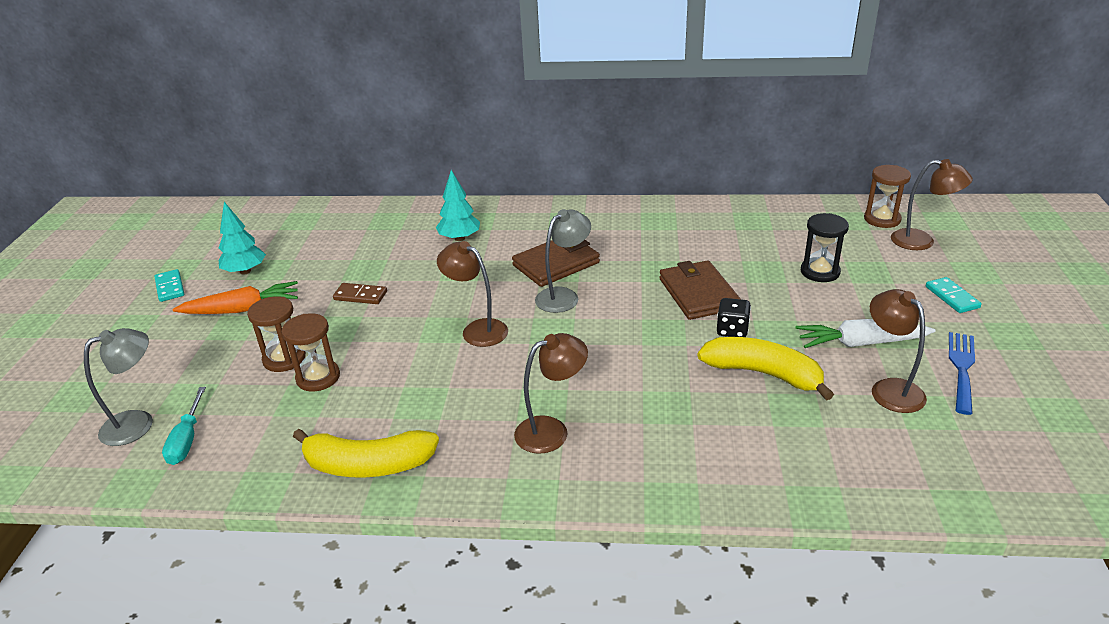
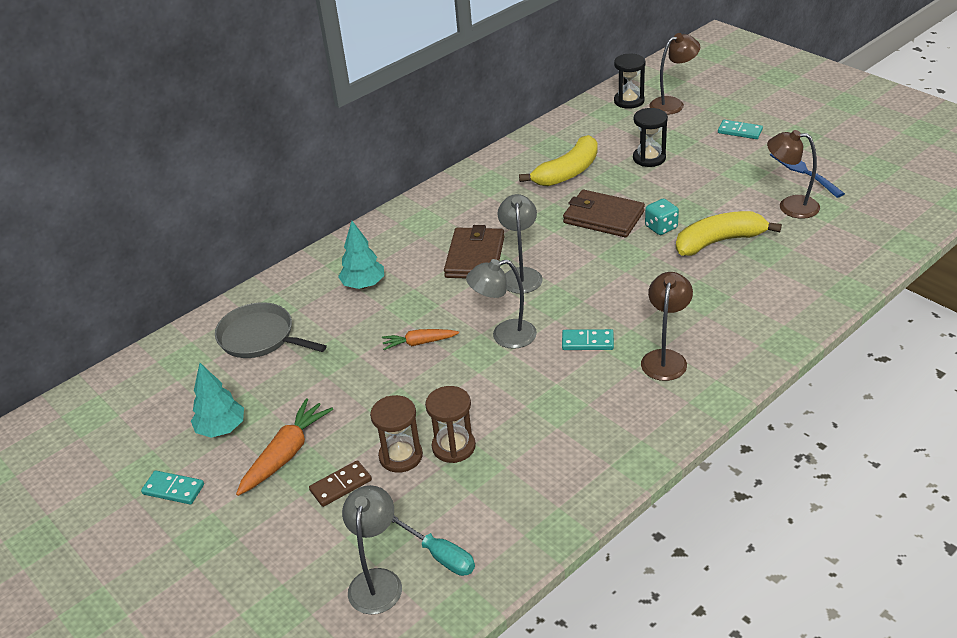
camera: 45 degrees left, 5 degrees up
yellow banana [293,429,439,478] -> yellow banana moved to [519,135,598,186]
brown domino [333,283,387,304] -> brown domino moved to [309,460,372,507]
brown lamp [437,241,508,347] -> grey lamp [466,259,537,349]
black dice [717,298,751,337] -> turquoise dice [645,199,679,235]
white carrot [796,319,936,348] -> none
brown hourglass [864,165,911,228] -> black hourglass [614,54,646,109]
none -> grey pan [215,302,327,358]
none -> orange carrot [382,329,459,350]
none -> turquoise domino [562,329,614,350]

